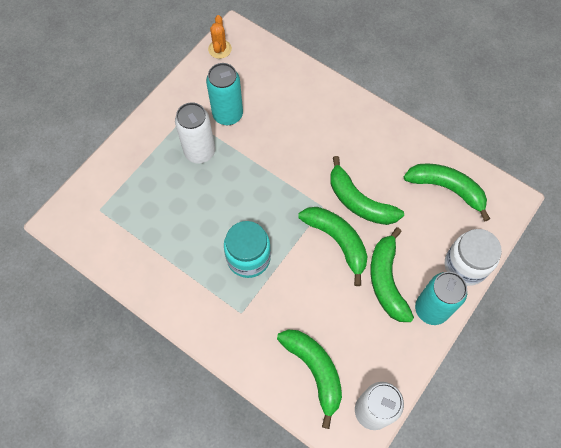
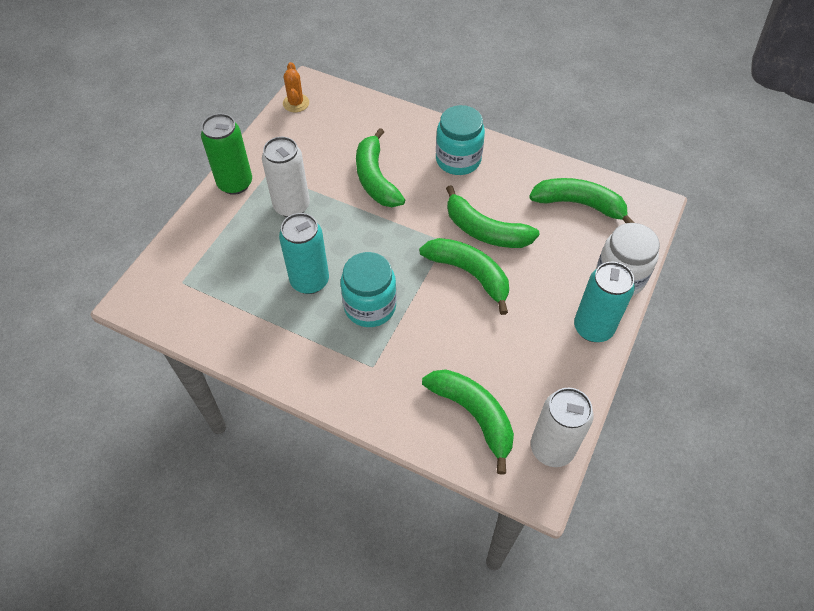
camera: 10 degrees left, 10 degrees down
turquoise can [206,63,243,125] -> turquoise can moved to [279,213,329,294]
green banana [370,227,414,322] -> green banana moved to [356,128,405,207]
none -> green can [201,113,252,195]
none -> turquoise jar [436,105,485,175]

